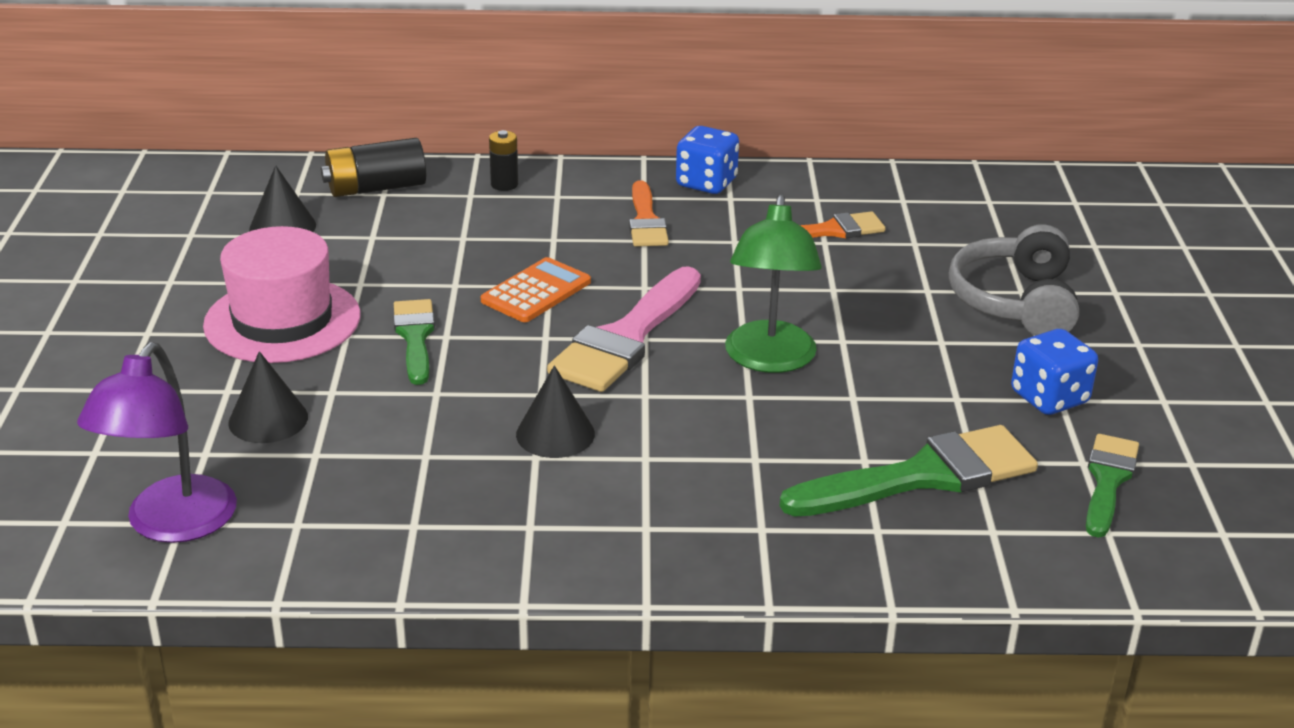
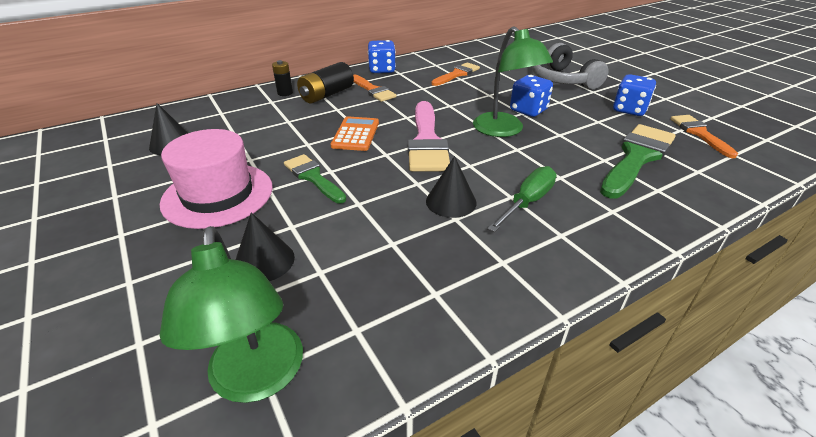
camera: 30 degrees left, 5 degrees up
purple lamp [77,342,237,543] -> green lamp [159,226,303,403]
black battery [321,138,426,197] -> black battery moved to [297,62,354,104]
green brush [1086,434,1139,538] -> orange brush [671,115,738,158]
none -> green screwdriver [487,166,557,232]
none -> blue dice [510,75,553,117]

